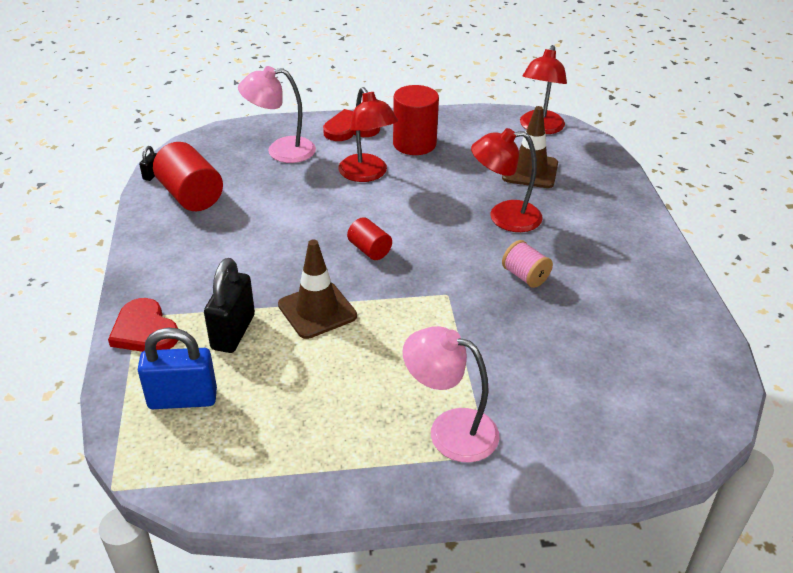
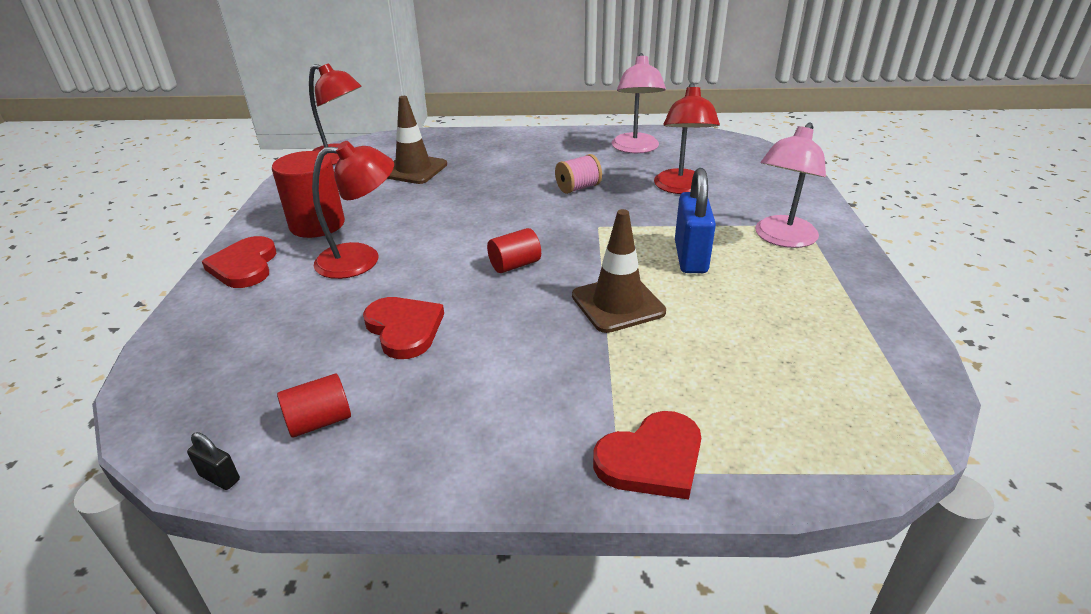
camera: 80 degrees left, 5 degrees down
blue padlock [138,328,217,409] -> blue padlock moved to [675,168,716,273]
red cylinder [153,142,223,211] -> red cylinder [277,374,351,438], size x0.57
black padlock [204,258,255,353] -> none
pink lamp [238,66,316,163] -> pink lamp moved to [612,53,666,153]
red lamp [471,128,543,232] -> red lamp moved to [654,83,720,194]
none -> red heart [363,297,444,359]

